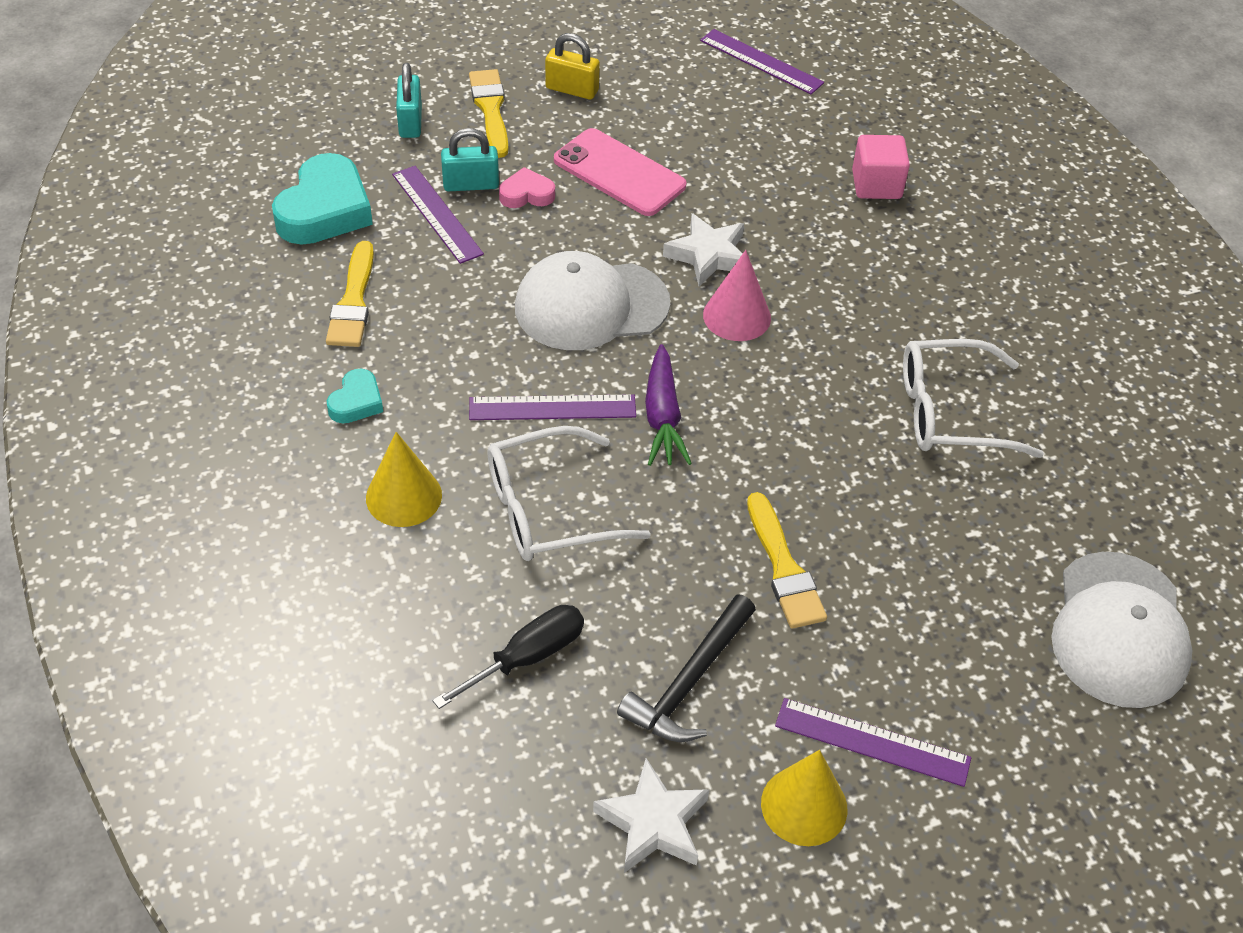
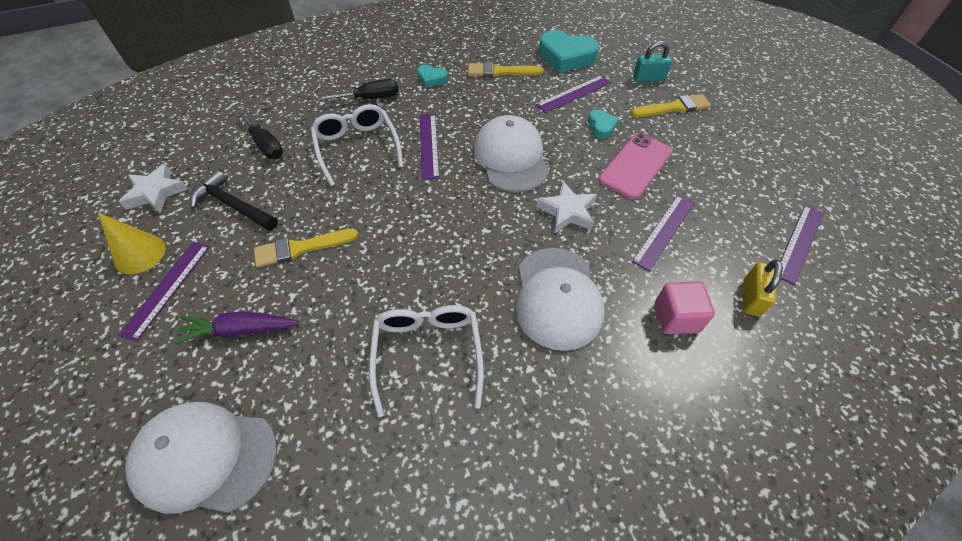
camera: 90 degrees right, 5 degrees up
yellow cone [366,432,442,527] -> black screwdriver [318,79,399,101]
turquoise padlock [441,128,499,191] -> none
pink heart [499,167,555,208] -> turquoise heart [588,110,619,139]
yellow padlock [545,33,600,99] -> yellow padlock moved to [743,260,783,316]
purple carrot [645,344,692,466] -> purple carrot moved to [173,312,298,345]
pink cone [703,250,771,341] -> none
none -> white cap [516,248,605,351]
none -> purple ruler [632,195,694,271]

